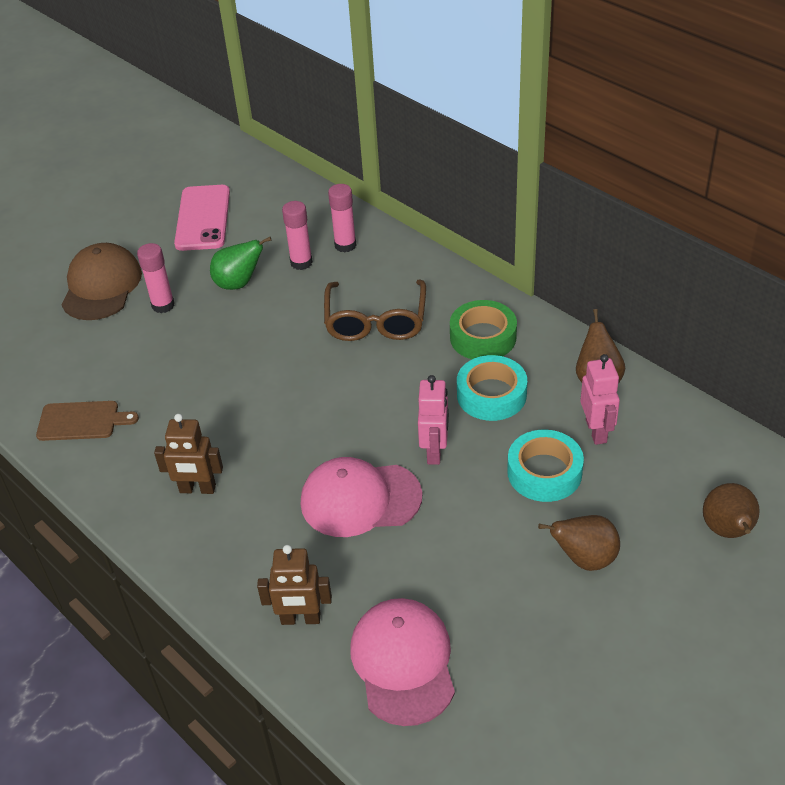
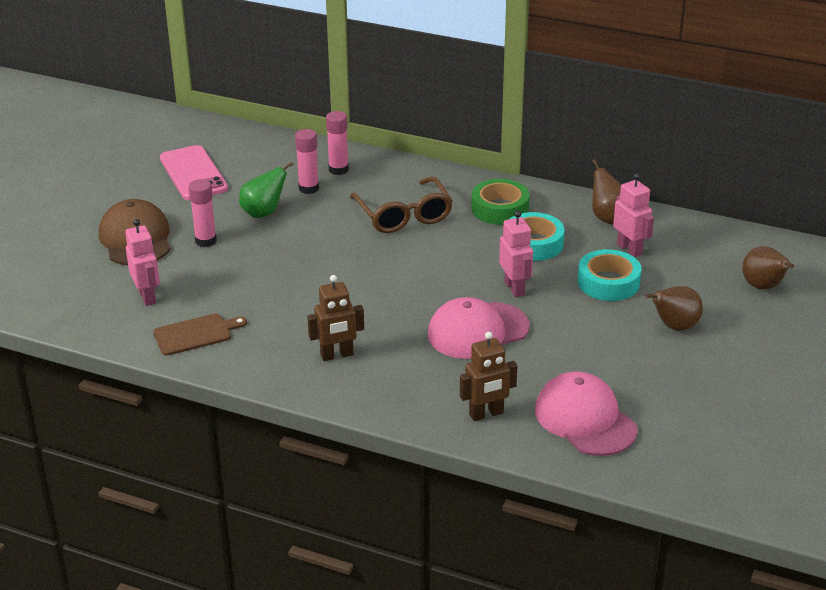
camera: 25 degrees left, 10 degrees down
none -> pink robot [125,219,160,306]

